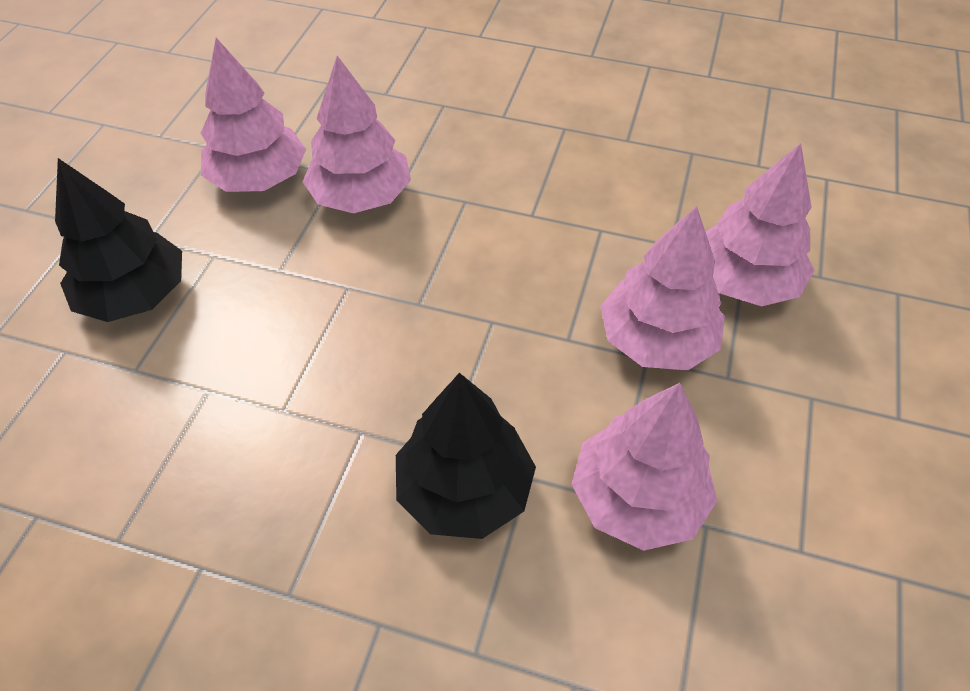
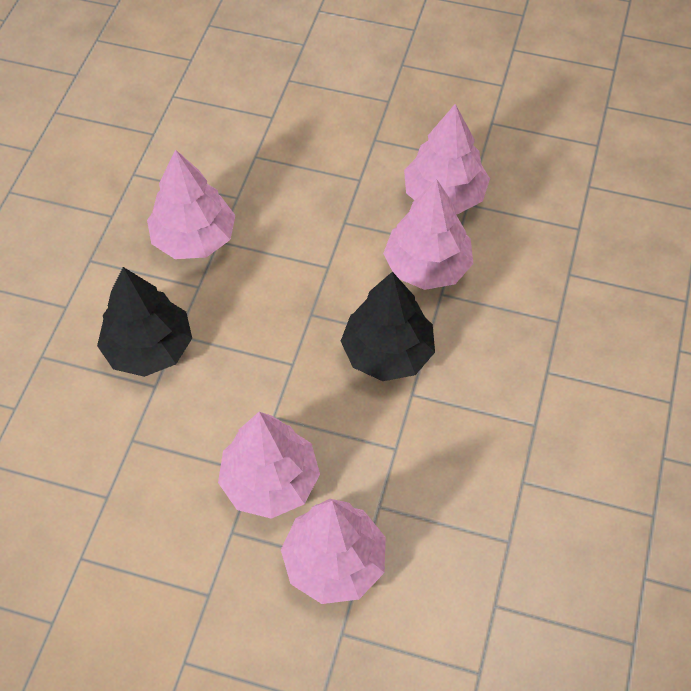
camera: 90 degrees right, 5 degrees up
black tree [55,158,182,322] -> black tree moved to [341,272,435,381]
pink tree [572,383,717,551] -> pink tree moved to [147,149,235,259]

